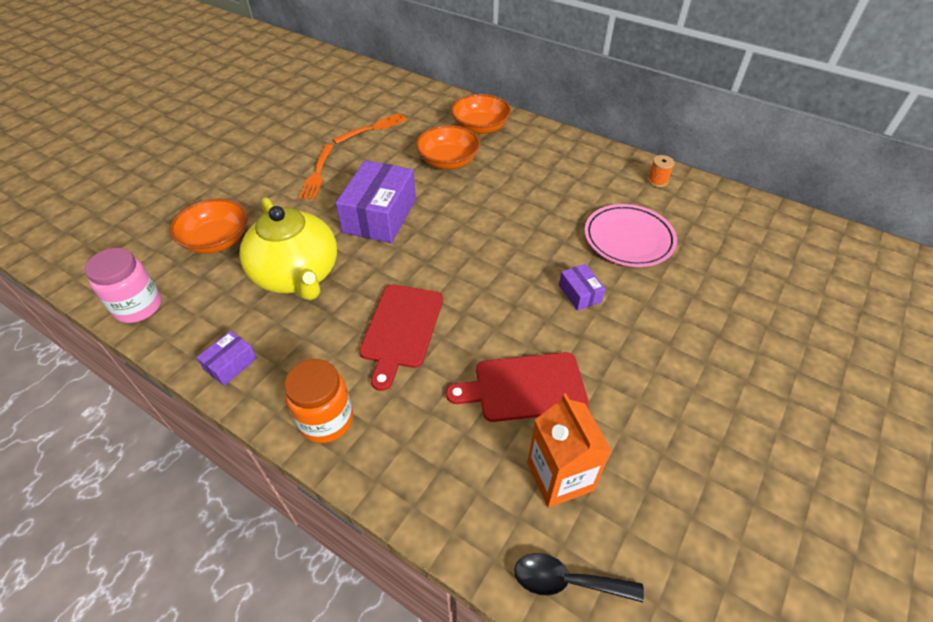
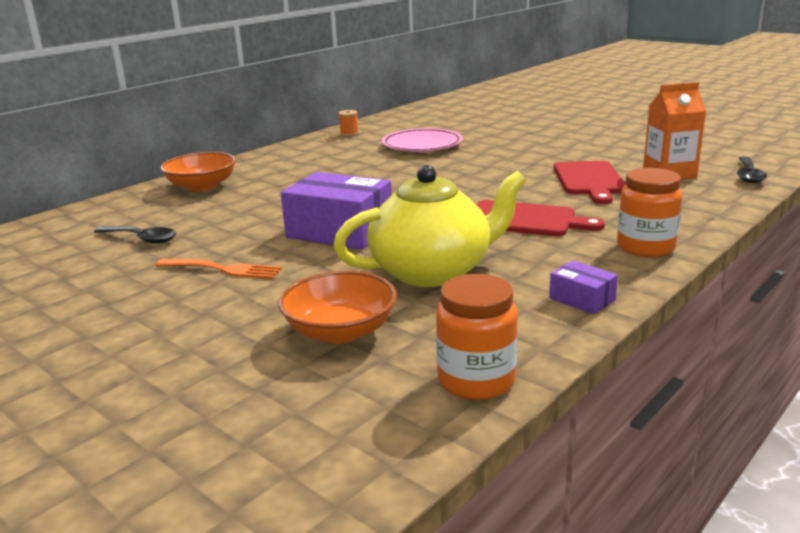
camera: 80 degrees left, 25 degrees down
pink jar [85,248,162,323] -> orange jar [436,274,518,400]
orange fork [333,113,407,144] -> black spoon [94,226,176,244]
orange bowl [416,125,480,169] -> none
purple box [559,264,605,311] -> none

